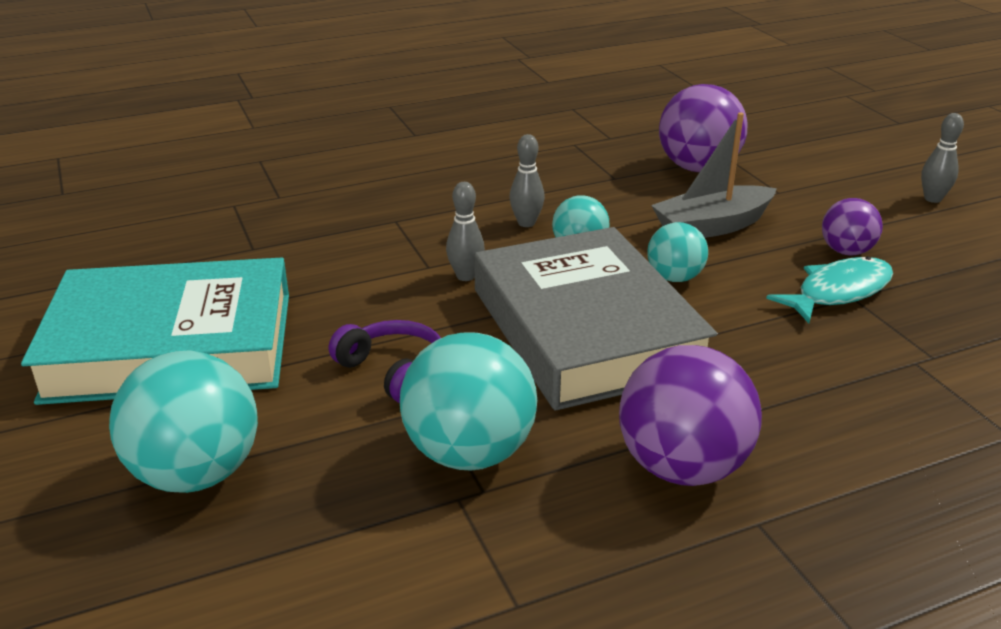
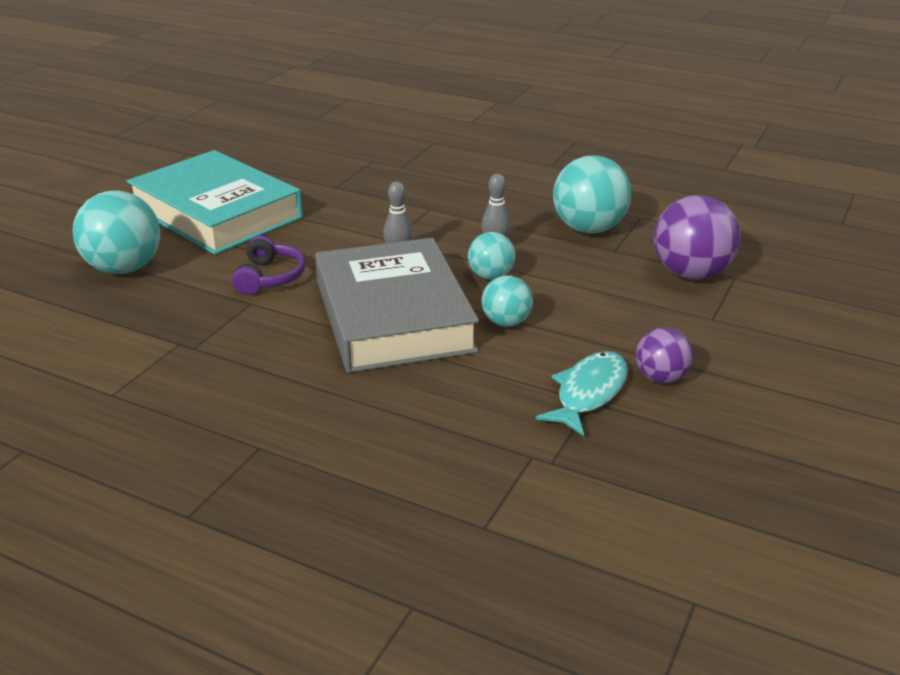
camera: 50 degrees right, 0 degrees up
turquoise ball [400,332,537,471] -> turquoise ball moved to [553,155,631,234]
grey book [474,227,717,411] -> grey book turned 45 degrees counterclockwise [315,238,479,373]
purple ball [619,345,762,486] -> none
grey boat [651,112,777,238] -> none
turquoise fish [766,256,893,323] -> turquoise fish turned 75 degrees counterclockwise [536,351,628,436]
grey bowling pin [921,113,964,203] -> none

